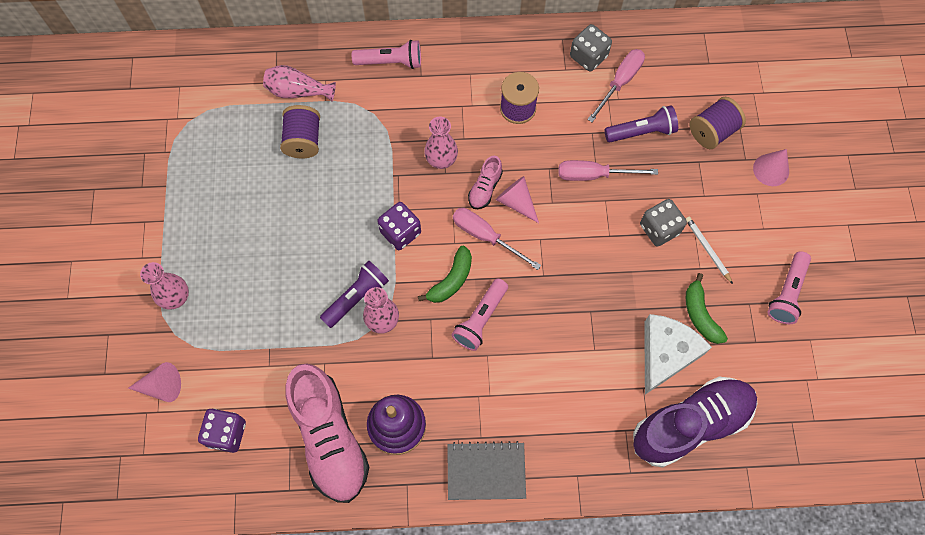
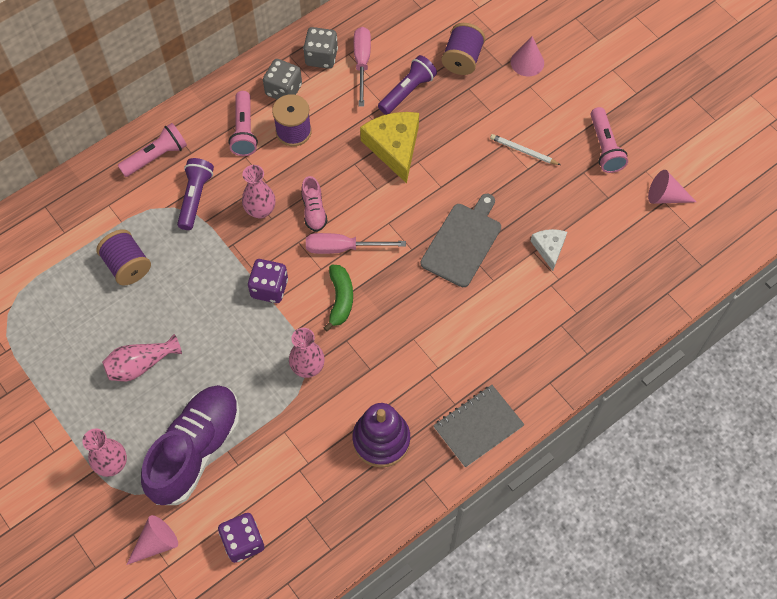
camera: 35 degrees left, 5 degrees down
pink vase [263,65,336,101] -> pink vase moved to [102,334,182,381]
pink shoe [285,363,369,503] -> none
purple flashlight [320,260,389,328] -> purple flashlight moved to [177,158,214,230]
pink flashlight [451,278,508,351] -> pink flashlight moved to [228,91,258,156]
pink cone [496,176,539,223] -> pink cone moved to [648,170,696,204]
pink screwdriver [558,160,658,181] -> yellow cheese [360,112,419,184]
purple shoe [633,377,757,467] -> purple shoe moved to [141,385,240,505]
grey dice [640,199,687,247] -> grey dice moved to [263,59,302,100]
white cheese [644,314,712,395] -> white cheese [531,229,567,271], size x0.56
green banana [686,273,728,344] -> none
none -> grey cutting board [421,194,501,287]

